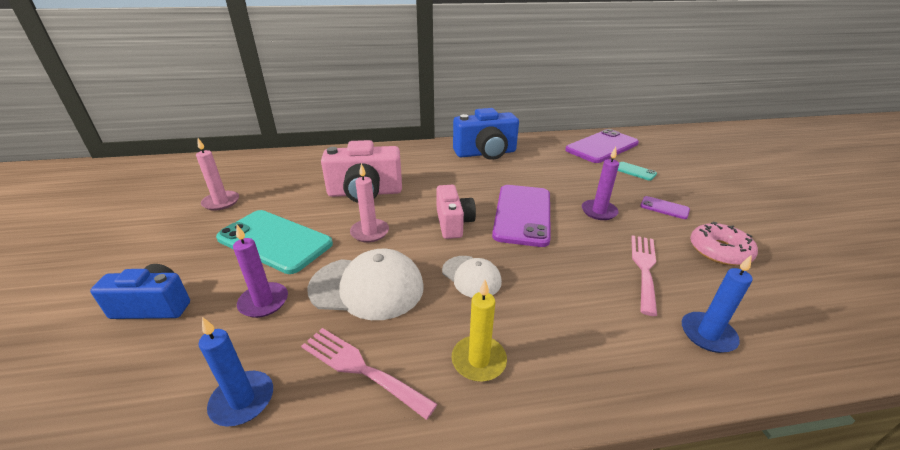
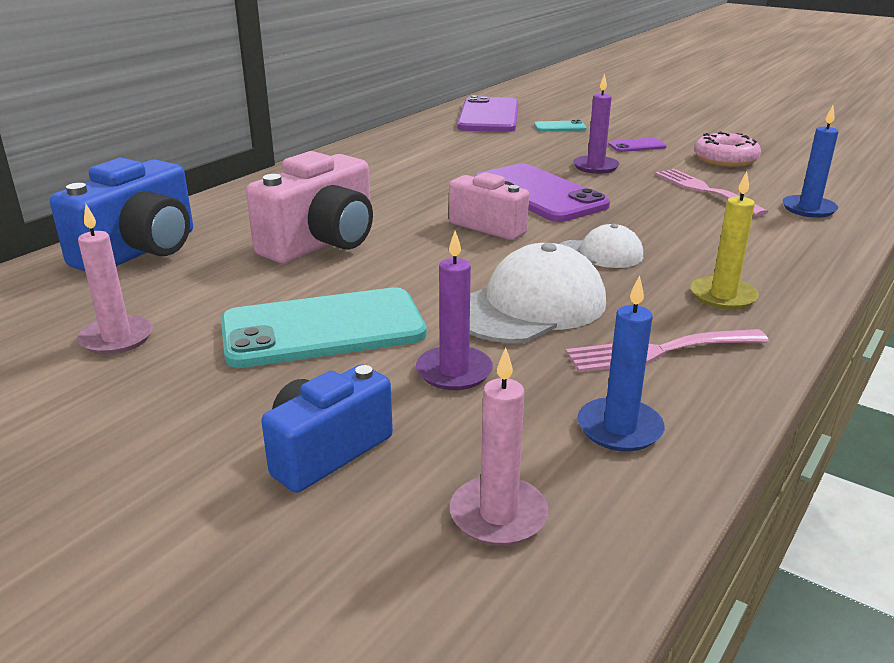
camera: 45 degrees left, 5 degrees down
pink candle [350,164,389,243] -> pink candle moved to [450,347,549,546]
blue camera [453,108,519,160] -> blue camera moved to [50,158,193,271]

